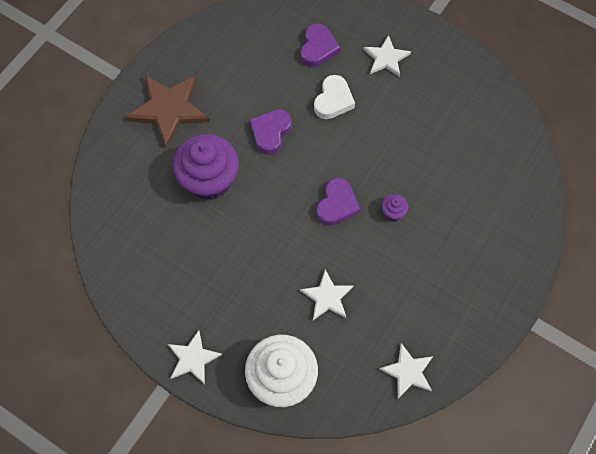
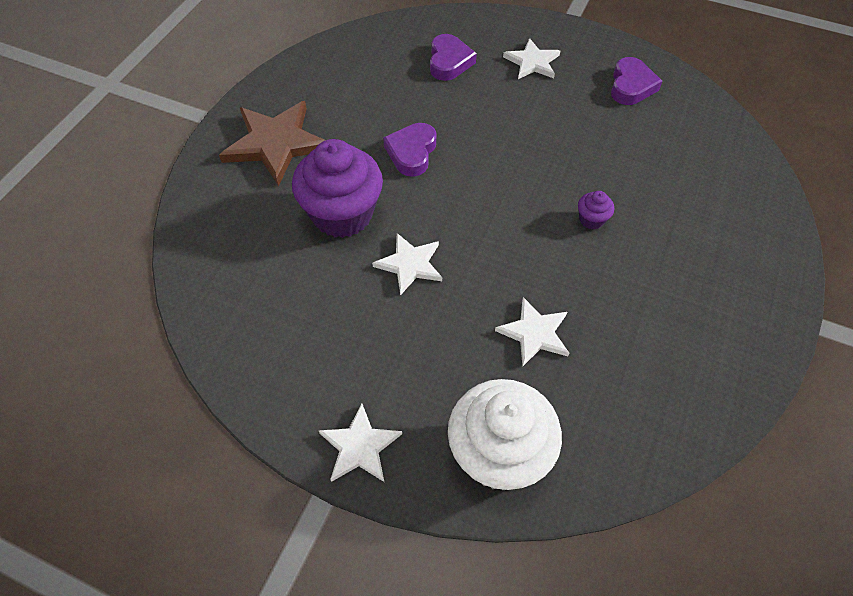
camera: 10 degrees left, 10 degrees down
white heart [314,75,355,119] -> none
purple heart [317,178,360,226] -> purple heart moved to [611,57,663,105]
white star [379,343,433,398] -> white star moved to [372,233,442,295]

